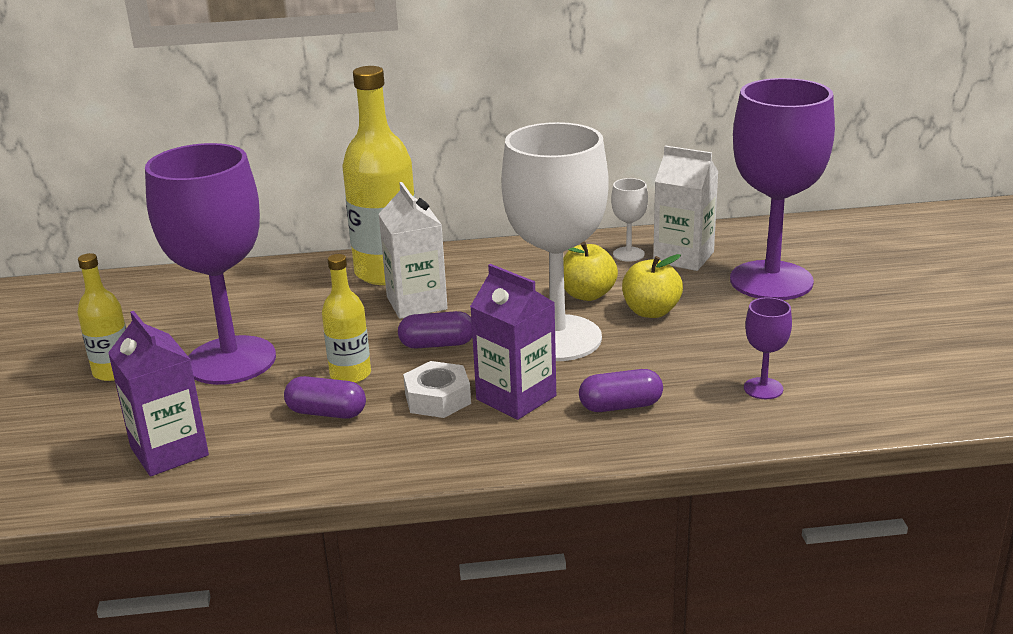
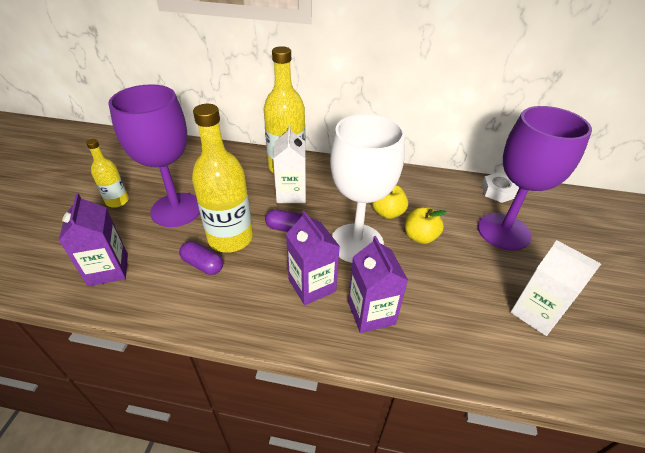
camera: 15 degrees right, 15 degrees up
yellow bottle [322,254,371,383] -> yellow bottle [192,104,253,253], size x1.86
white nut [403,361,471,418] -> white nut moved to [481,172,519,203]
purple capsule [579,369,663,412] -> purple carton [348,236,408,333]
white goblet [611,178,648,262] -> none
white carton [653,146,719,271] -> white carton moved to [511,240,601,336]
purple goblet [744,297,792,399] -> none

